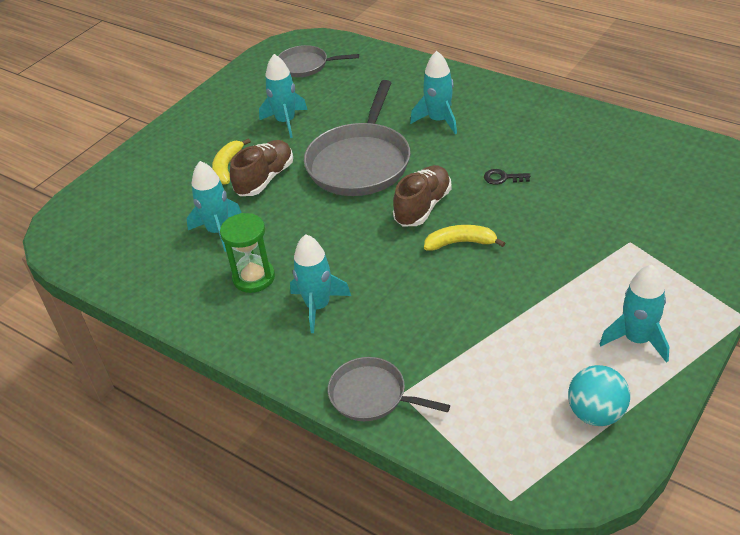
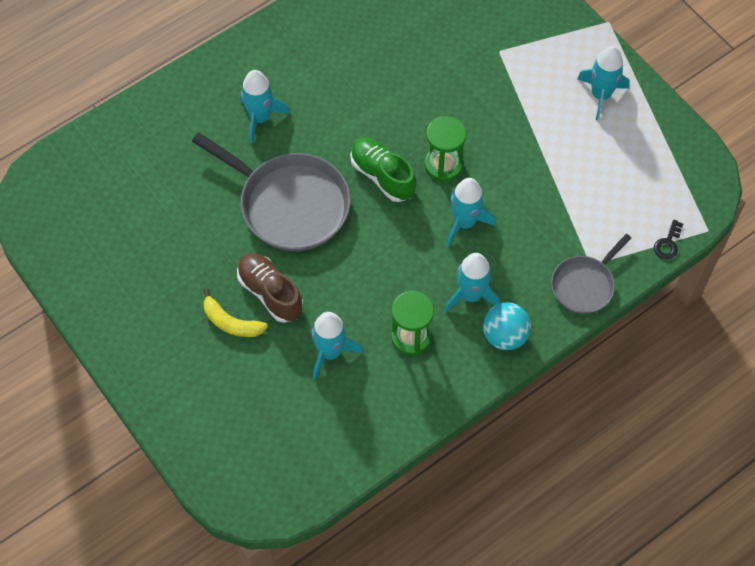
camera: 75 degrees left, 20 degrees up
turquoise rocket [259,54,308,138] -> turquoise rocket moved to [447,178,496,246]
grey pan [278,45,359,77] -> none
brown shoe [393,165,452,226] -> green shoe [350,138,417,202]
yellow banana [424,225,505,250] -> green hourglass [425,116,466,181]
black key [484,169,531,185] -> black key moved to [654,219,683,259]
turquoise ball [568,365,630,426] -> turquoise ball moved to [483,302,531,350]

